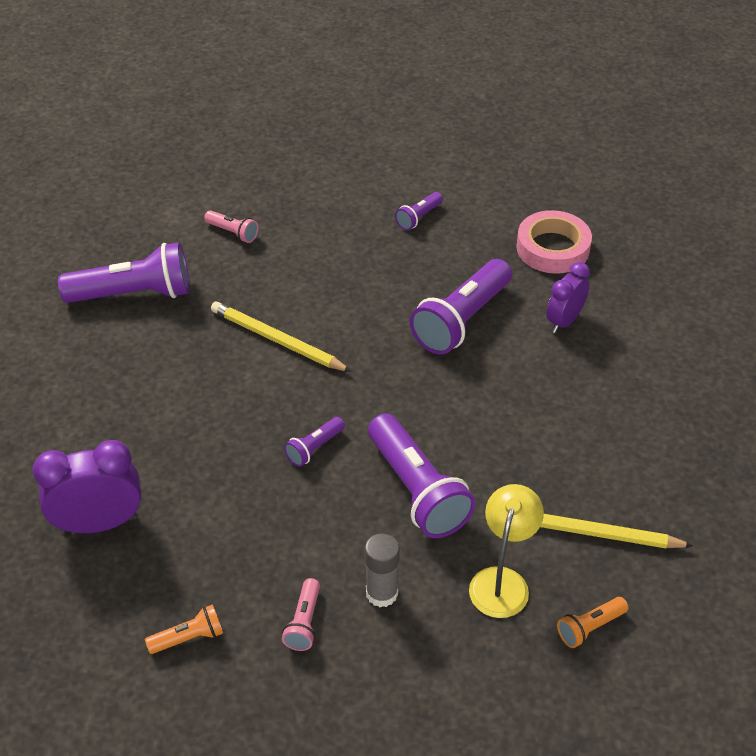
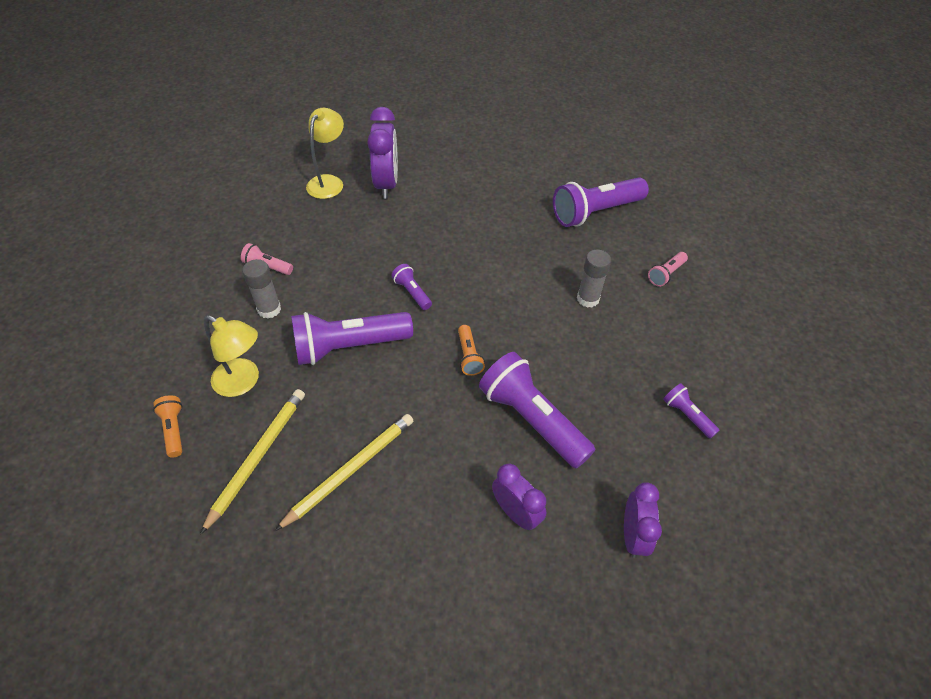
camera: 100 degrees right, 5 degrees up
purple flashlight [58,242,190,303] -> purple flashlight turned 60 degrees clockwise [553,178,649,227]
orange flashlight [145,604,223,654] -> orange flashlight moved to [458,325,485,376]
yellow pencil [211,302,352,372] -> yellow pencil moved to [275,414,413,531]
pink tape [516,210,592,274] -> purple clock [624,483,662,558]
none -> yellow lamp [306,108,344,199]
none -> grey glue stick [577,250,611,308]

